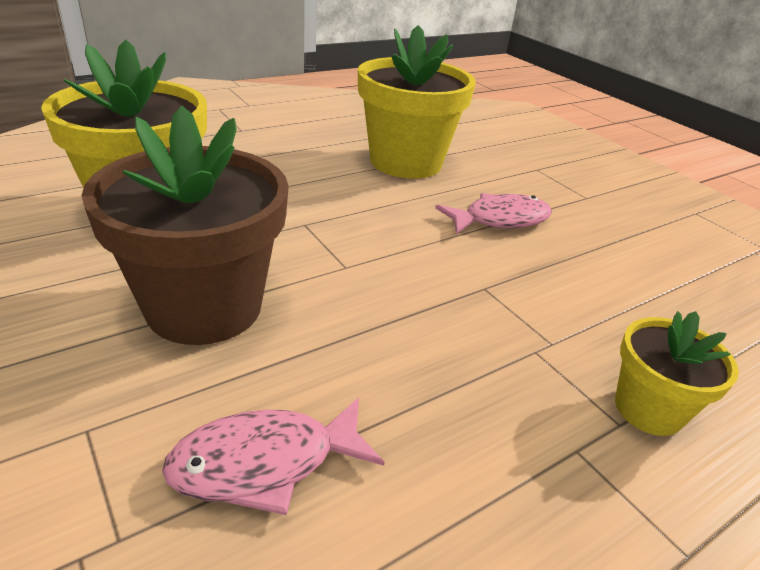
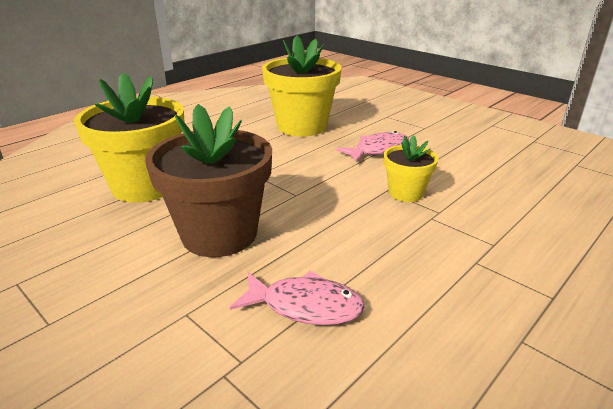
camera: 10 degrees left, 5 degrees down
pink fish [162,397,385,515] -> pink fish turned 135 degrees counterclockwise [230,271,365,325]
yellow flower pot [615,311,739,436] -> yellow flower pot moved to [384,135,438,202]

